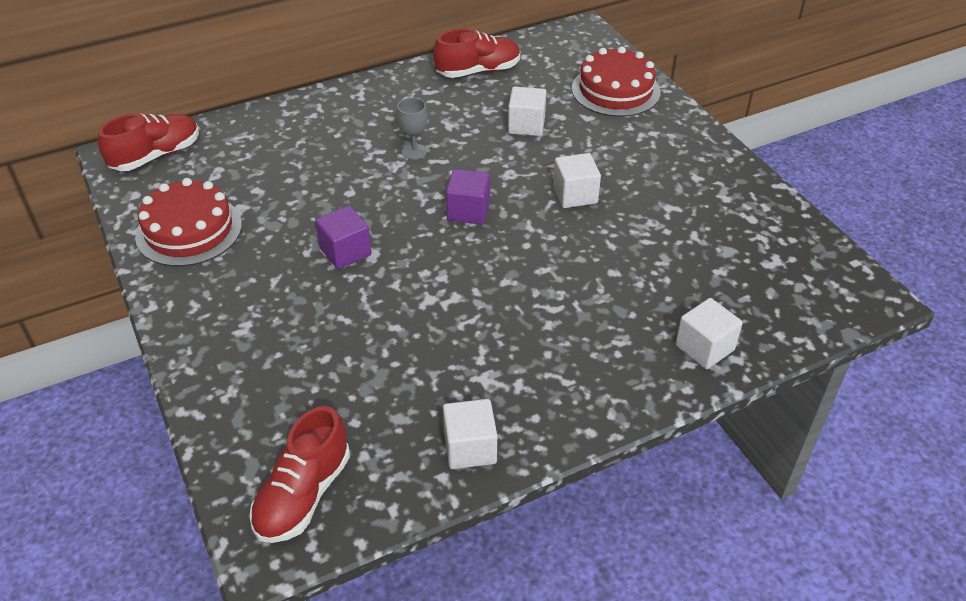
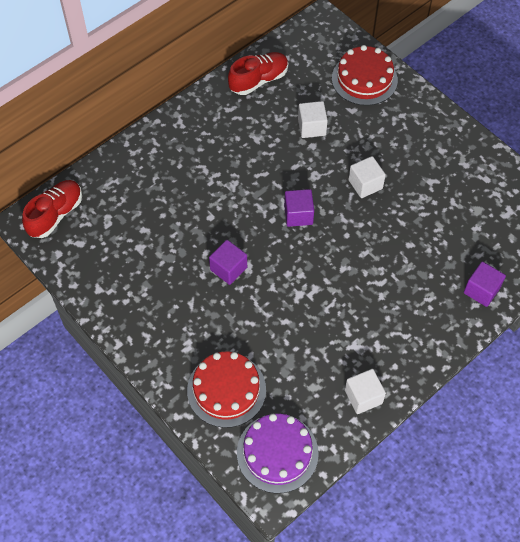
camera: 15 degrees left, 15 degrees up
red cake [135,178,242,267] -> red cake moved to [187,351,266,428]
red shoe [249,406,350,543] -> purple cake [237,414,319,493]
grey goblet [396,98,428,160] -> none
white cube [675,298,743,369] -> purple cube [464,262,506,307]

